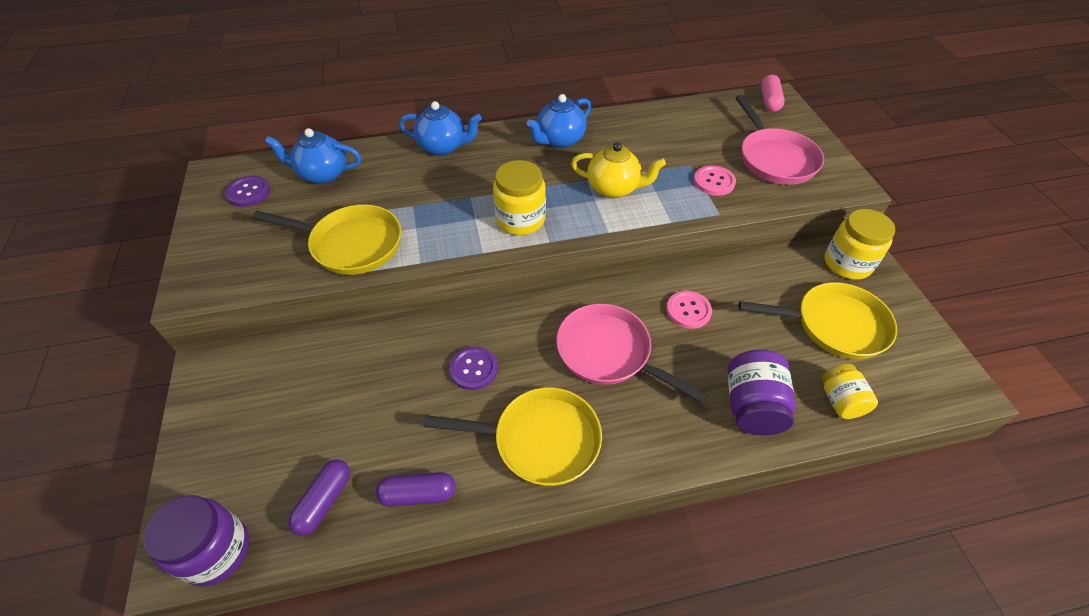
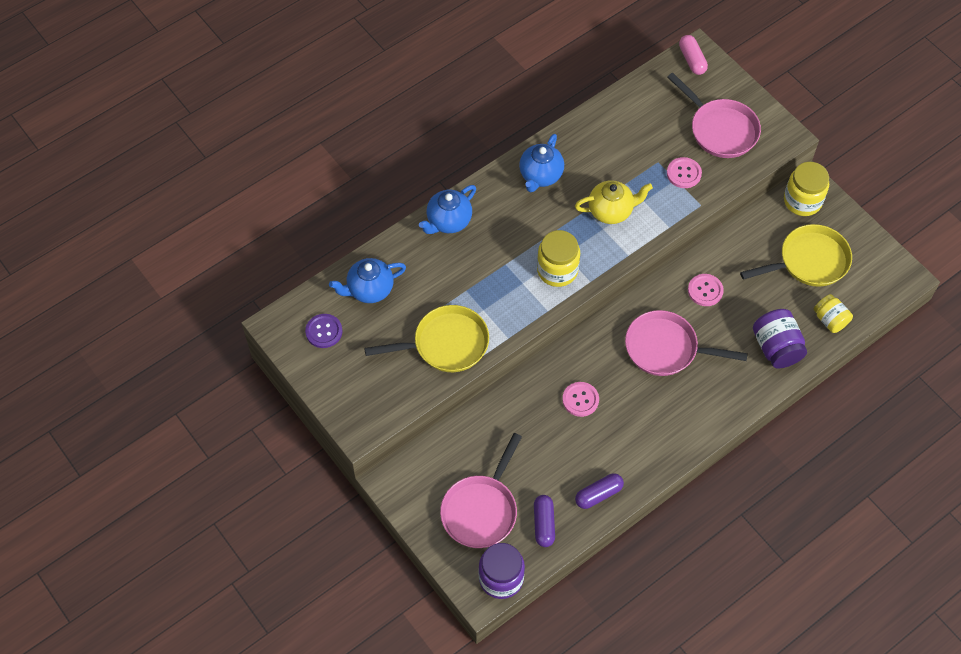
camera: 25 degrees left, 10 degrees up
blue teapot [399,101,482,156] -> blue teapot turned 150 degrees clockwise [419,185,476,234]
yellow pan [423,387,602,486] -> none
purple button [449,347,498,390] -> pink button [562,382,599,417]
none -> pink pan [440,433,522,548]

